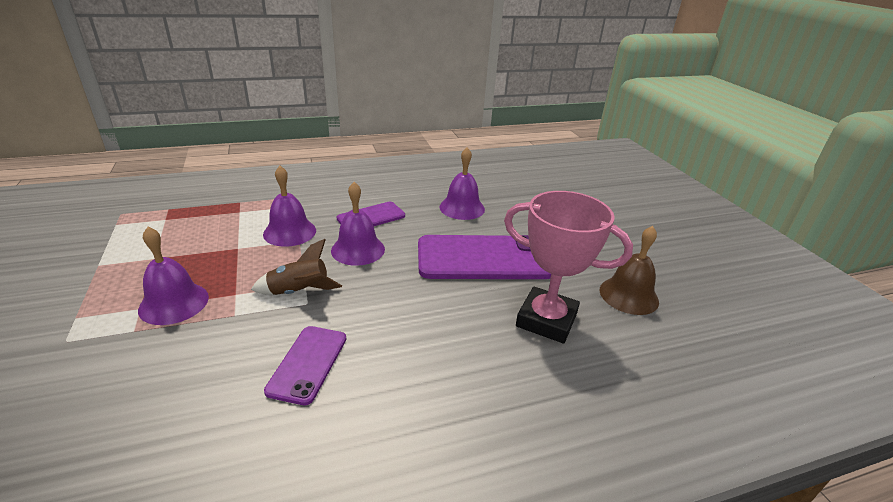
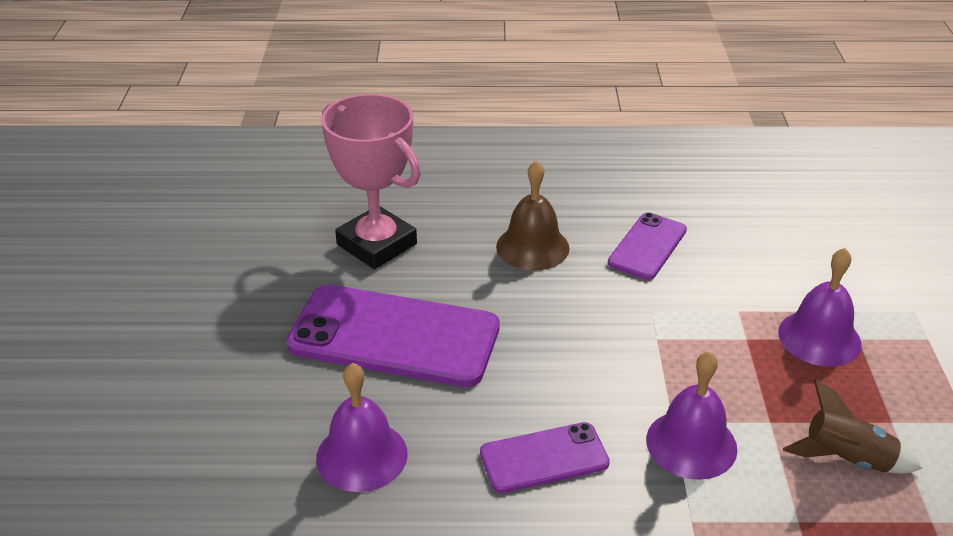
camera: 160 degrees left, 5 degrees up
brown rocket [251,239,342,295] -> brown rocket moved to [783,379,922,473]
purple bell [331,182,385,266] -> none
brown bell [600,226,659,315] -> brown bell moved to [496,160,570,271]

